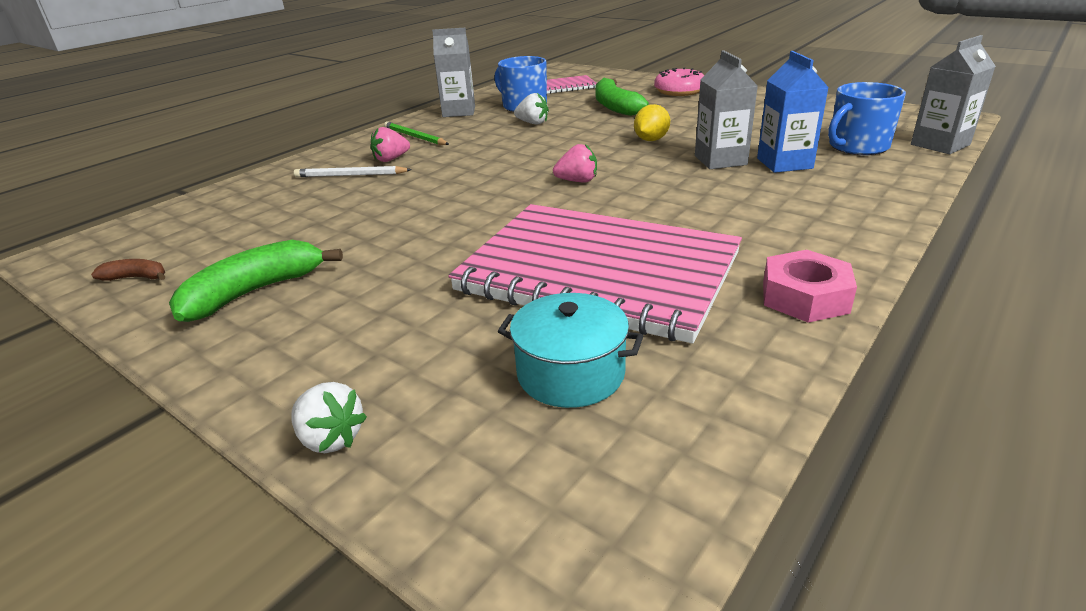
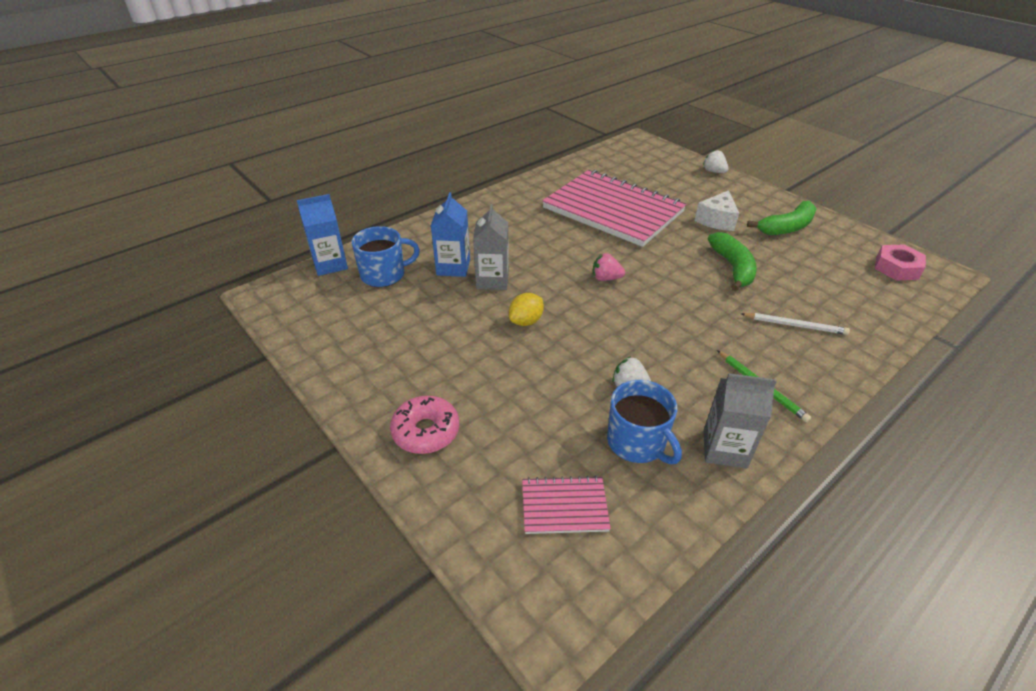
camera: 170 degrees left, 10 degrees up
brown banana [91,259,165,281] -> none
pink strawberry [370,127,410,162] -> none
turquoise pot [498,293,643,408] -> none
green banana [595,78,649,116] -> green banana moved to [708,232,757,291]
pink nut [763,250,857,323] -> pink nut moved to [875,245,926,280]
grey carton [911,35,996,154] -> blue carton [297,194,348,276]
none -> white cheese [694,190,739,231]

